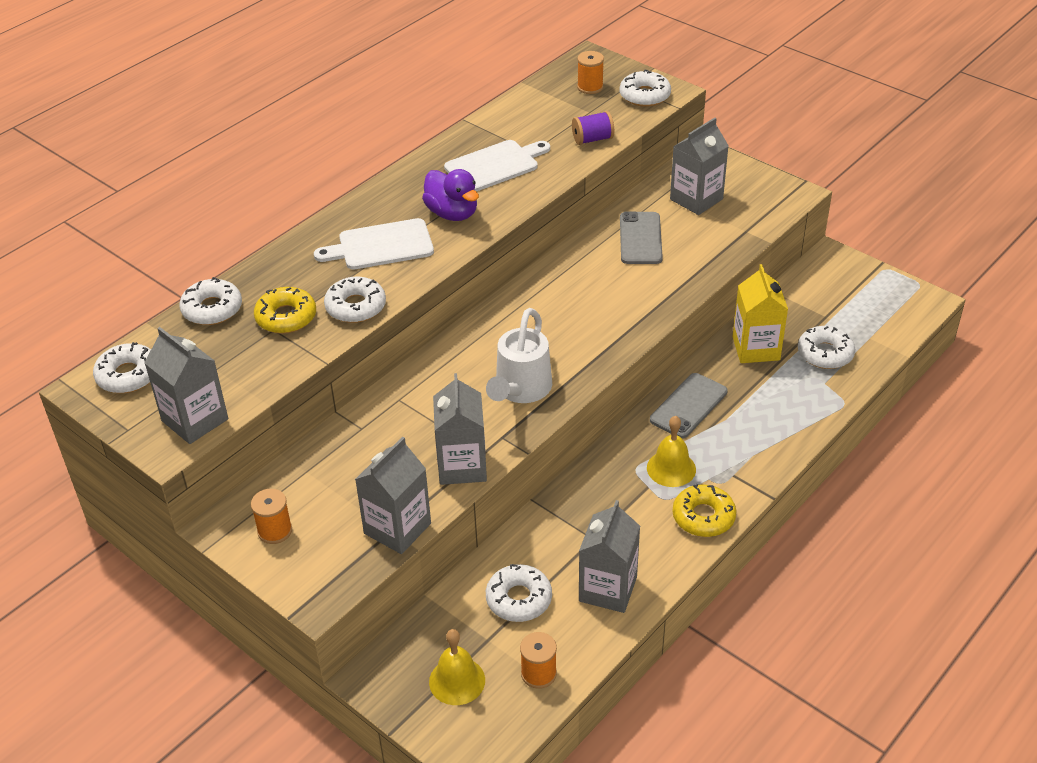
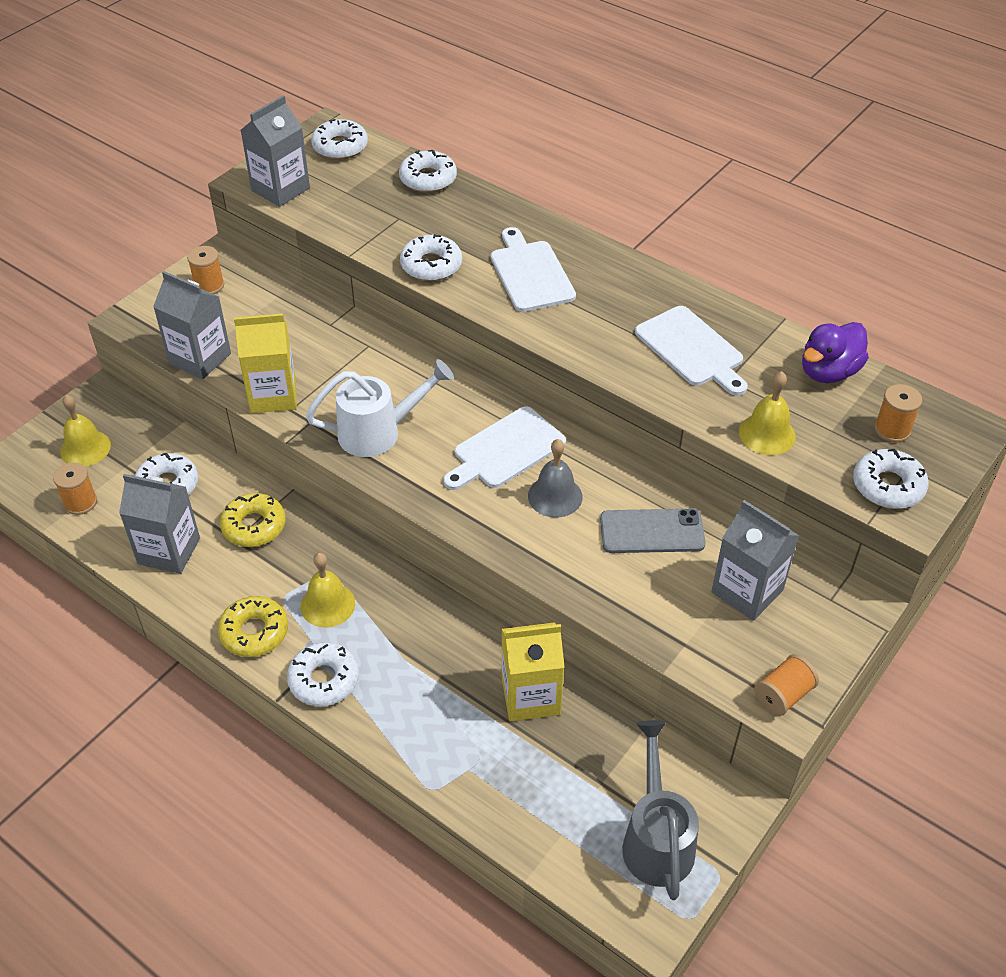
camera: 85 degrees right, 5 degrees up
yellow donut [254,287,316,334] -> yellow donut moved to [220,493,286,547]
purple duck [422,169,479,221] -> purple duck moved to [802,322,869,383]
grey carton [433,373,487,485] -> yellow carton [234,314,297,413]
white watering can [486,308,552,403] -> white watering can turned 150 degrees clockwise [306,359,454,457]
purple spool [572,111,614,145] -> yellow bell [739,371,796,455]
grey phone [650,373,728,438] -> none
white donut [798,326,855,369] -> white donut moved to [287,642,359,706]
none -> white cutting board [443,406,566,490]
none -> grey bell [528,439,582,518]
none -> grey watering can [622,720,699,900]
none -> orange spool [754,654,819,716]

